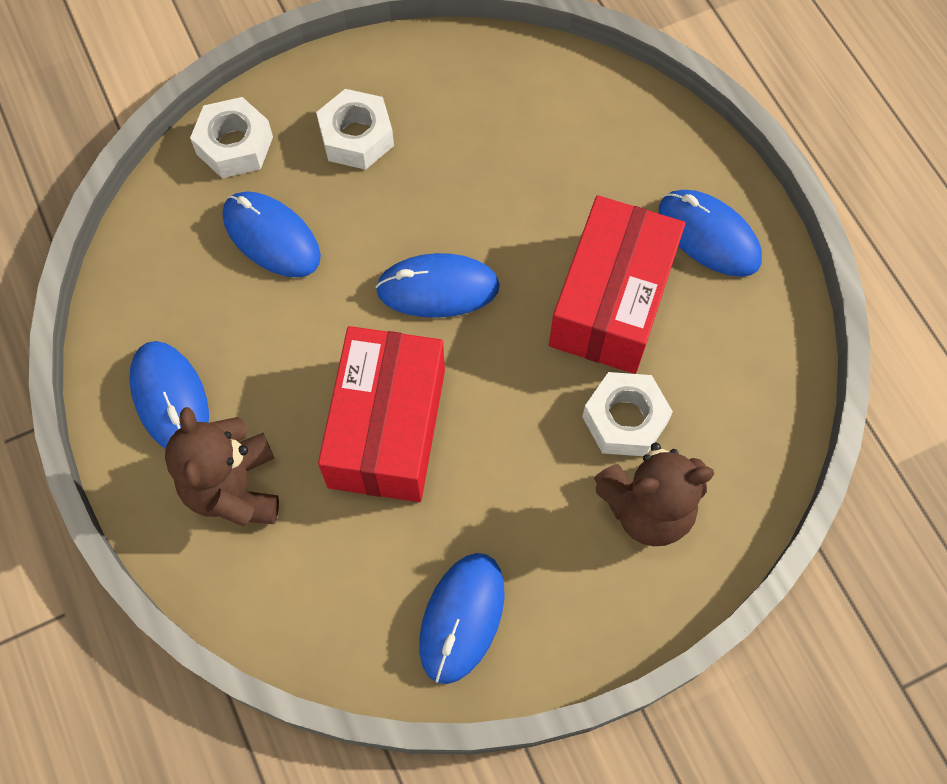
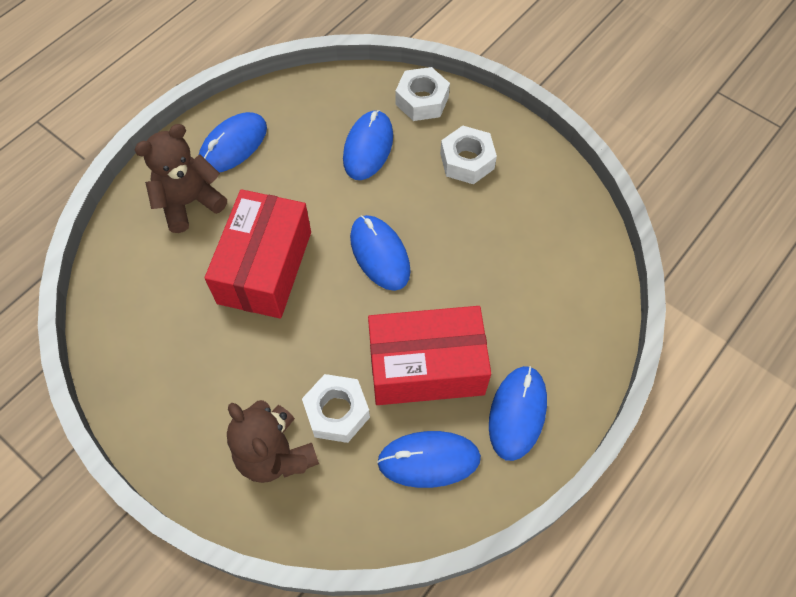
camera: 65 degrees right, 5 degrees down
red box [318,326,445,502] -> red box turned 60 degrees counterclockwise [205,189,311,319]
blue mouse [419,553,505,684] -> blue mouse moved to [377,431,481,488]

